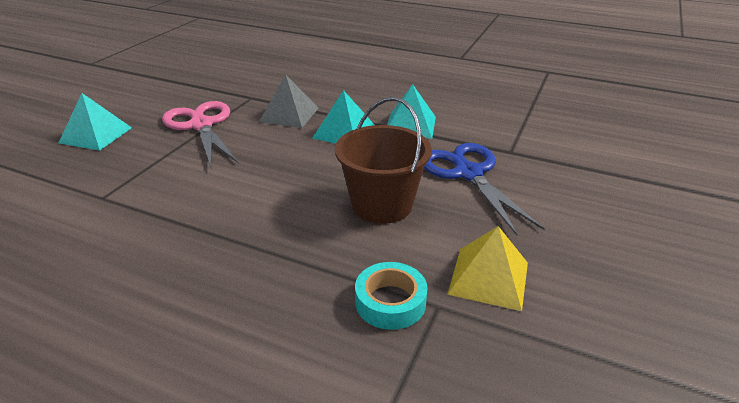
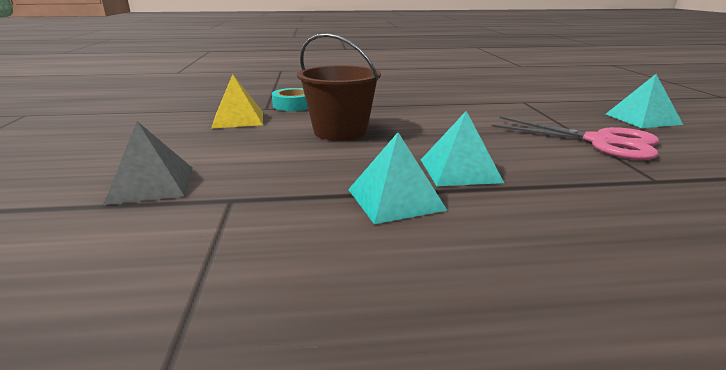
camera: 150 degrees right, 10 degrees down
grey pyramid [259,74,318,128] -> grey pyramid moved to [103,121,193,205]
blue scissors [424,143,545,235] -> none

